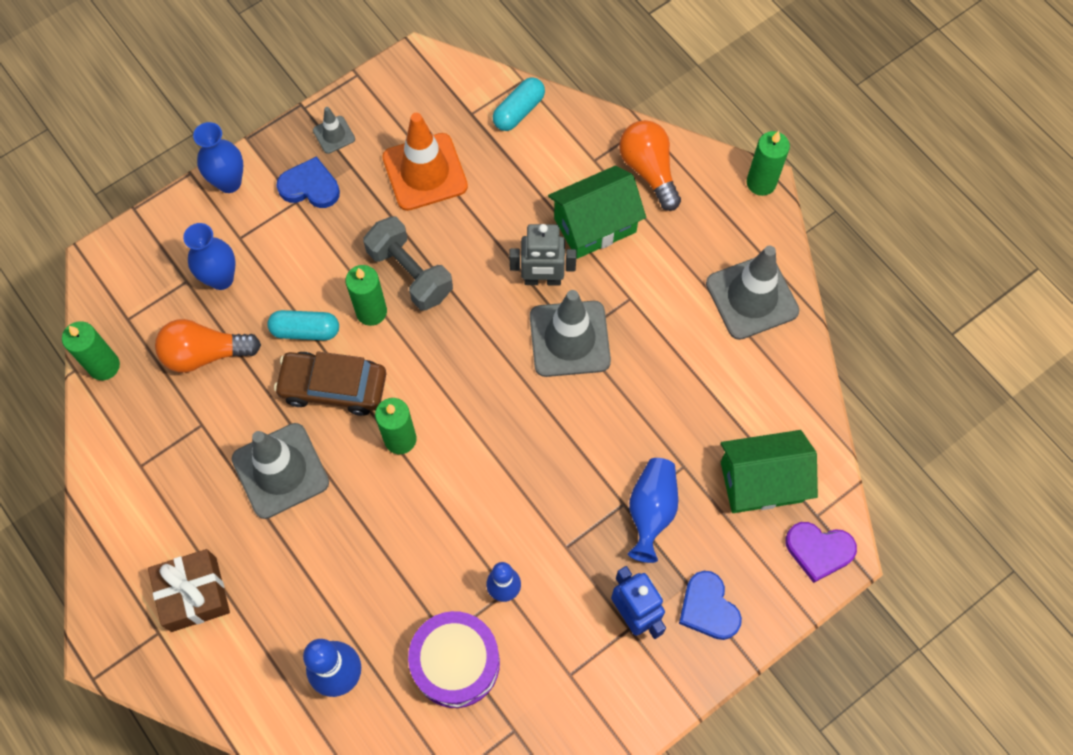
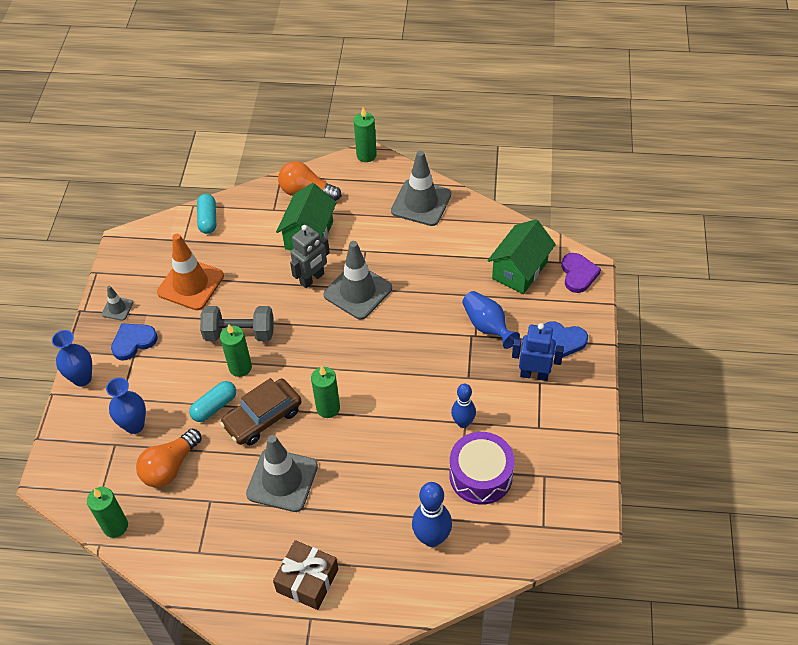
camera: 45 degrees left, 15 degrees down
purple heart [785,522,857,583] -> purple heart turned 60 degrees counterclockwise [561,253,601,293]

